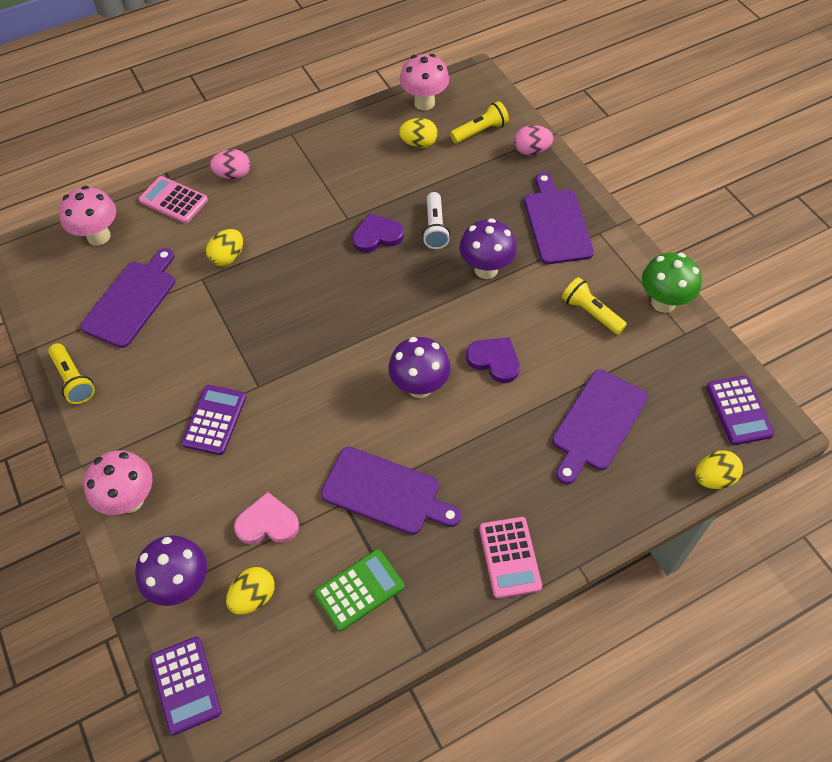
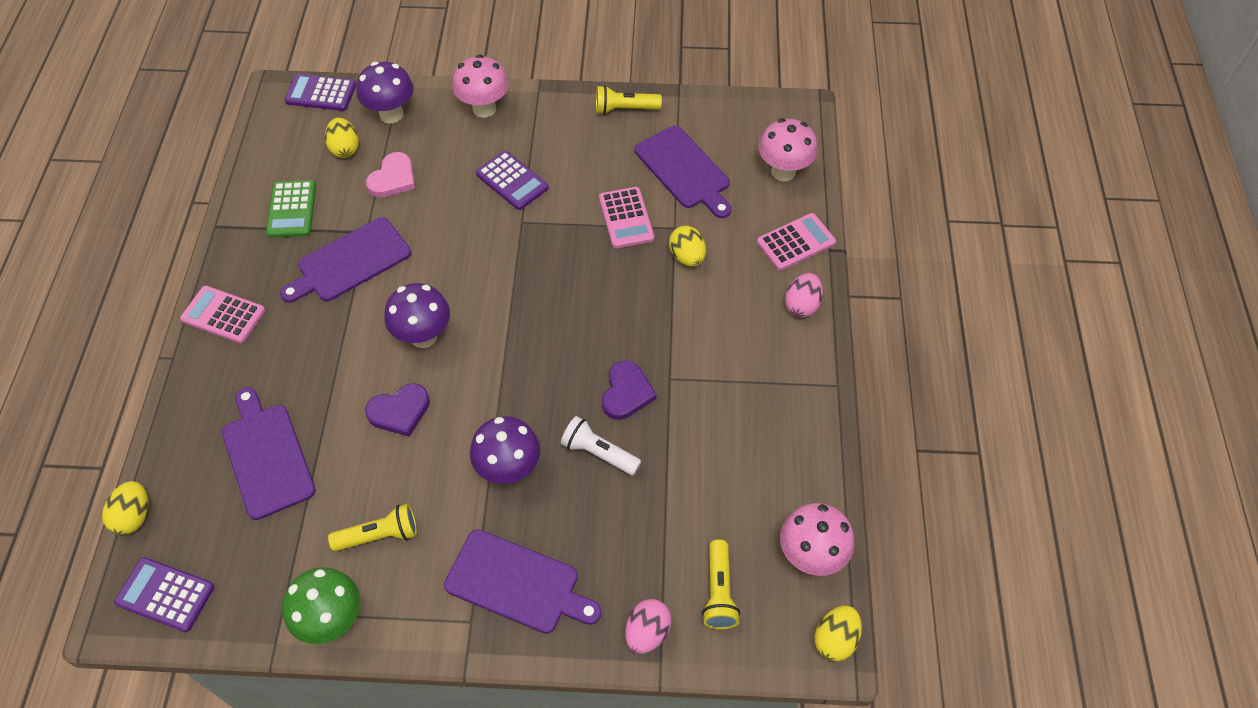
camera: 120 degrees right, 0 degrees up
yellow egg [399,118,438,148] -> yellow egg moved to [815,605,862,661]
none -> pink calculator [599,187,654,248]

